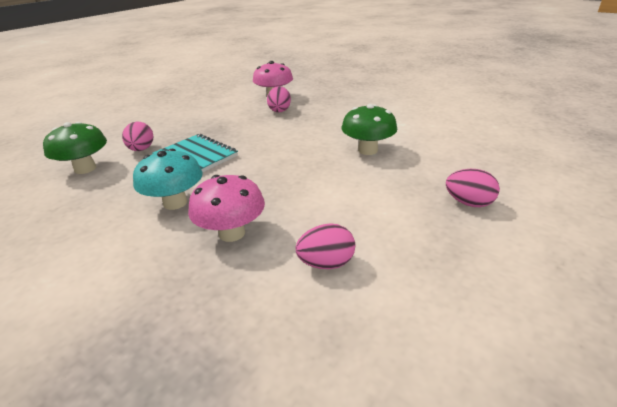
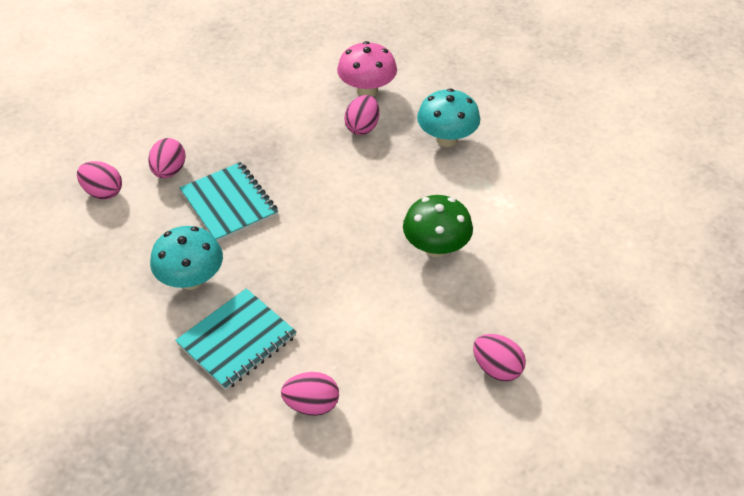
camera: 15 degrees right, 15 degrees up
green mushroom [43,122,107,174] -> pink egg [77,161,122,199]
pink mushroom [188,175,265,242] -> turquoise notebook [175,288,297,390]
none -> turquoise mushroom [417,88,480,147]

